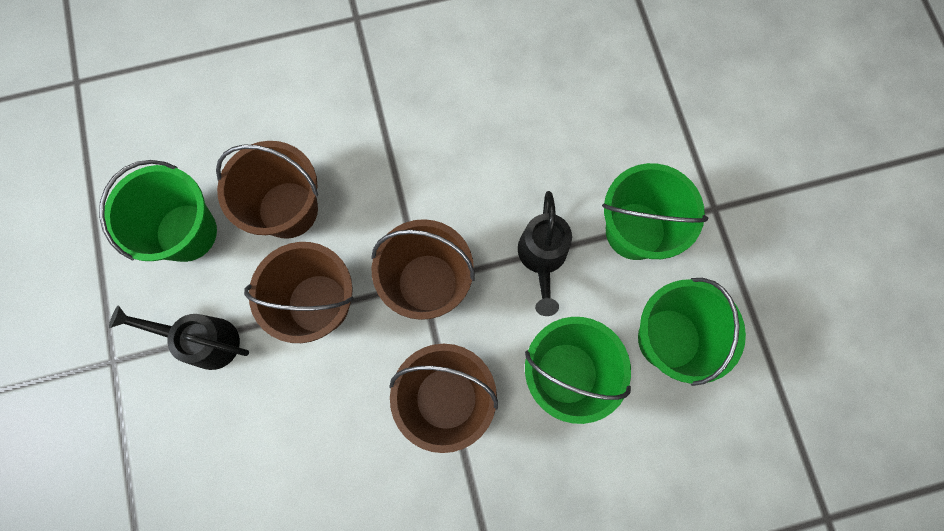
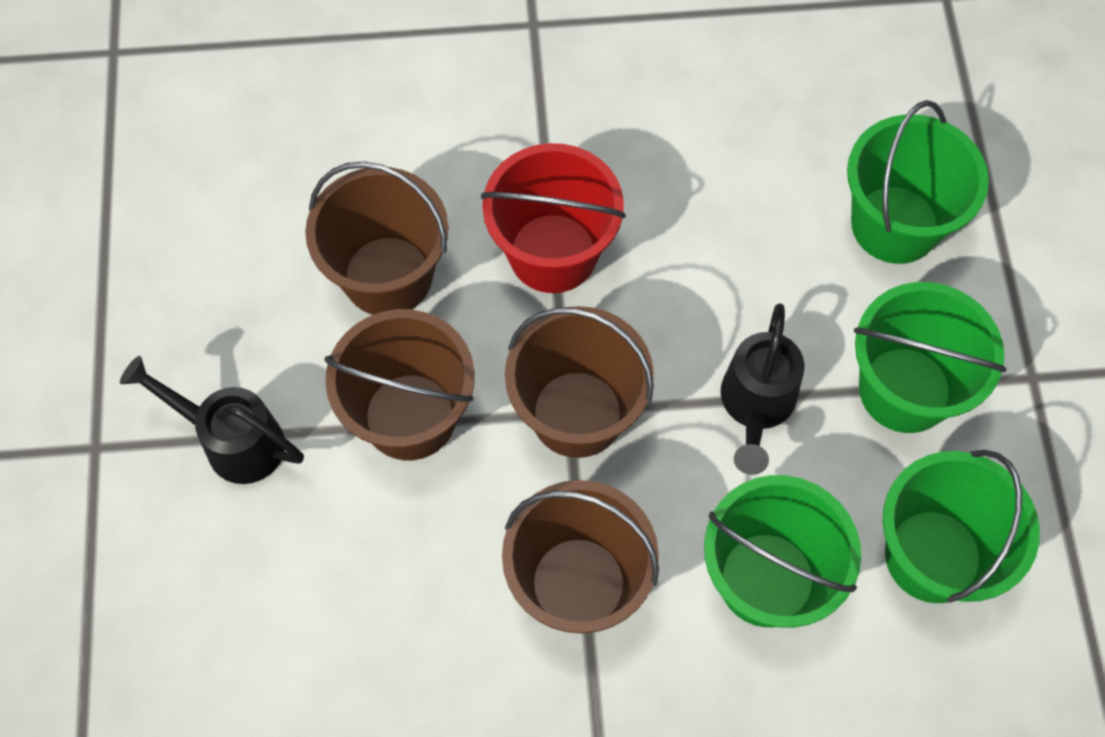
camera: 10 degrees right, 10 degrees down
green bucket [99,160,217,262] -> green bucket moved to [847,100,989,264]
none -> red bucket [481,143,626,293]

